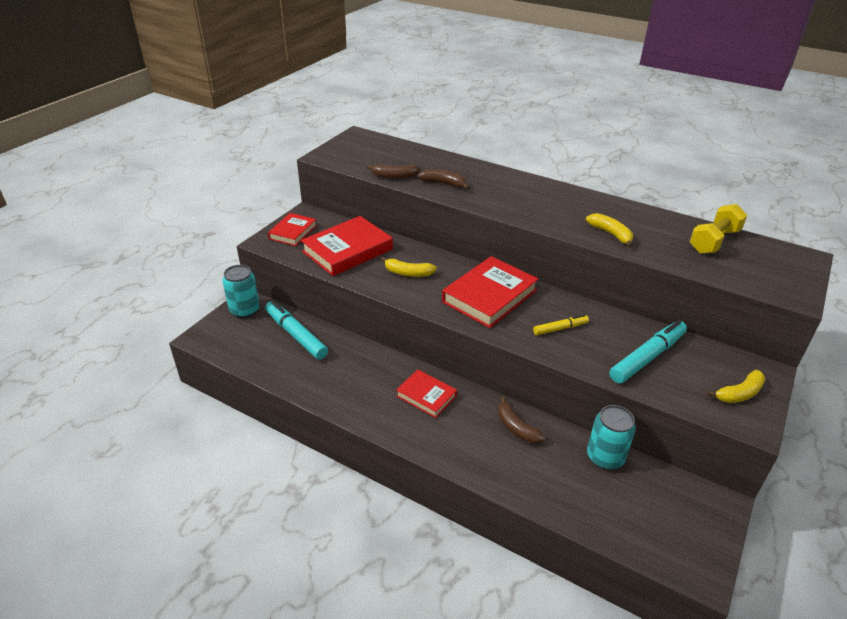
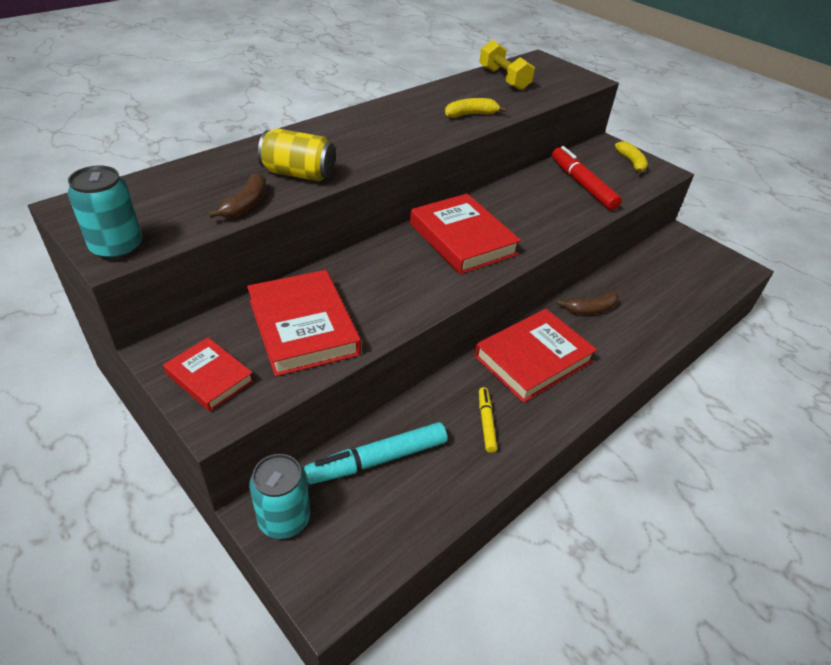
camera: 75 degrees left, 5 degrees up
yellow banana [381,257,437,277] -> none
red book [396,369,457,418] -> red book [475,309,597,403], size x1.71
brown banana [418,169,470,189] -> yellow can [258,128,335,181]
yellow marker [533,314,589,335] -> yellow marker moved to [479,387,497,453]
turquoise can [587,405,636,470] -> turquoise can moved to [68,165,142,260]
turquoise marker [609,320,687,383] -> red marker [552,146,622,210]

